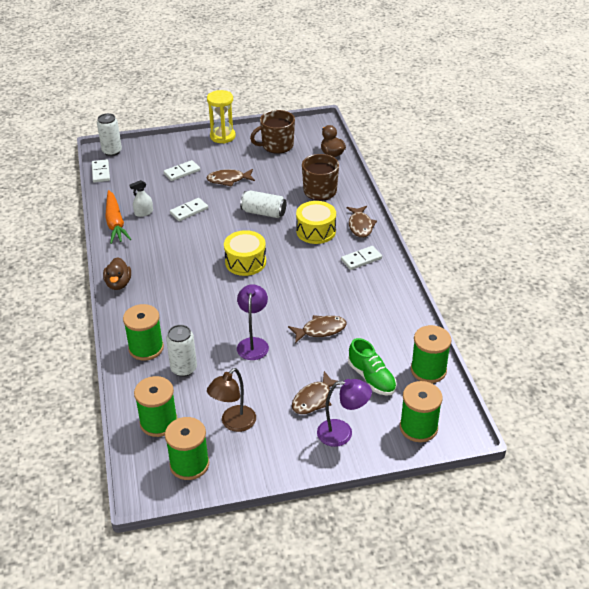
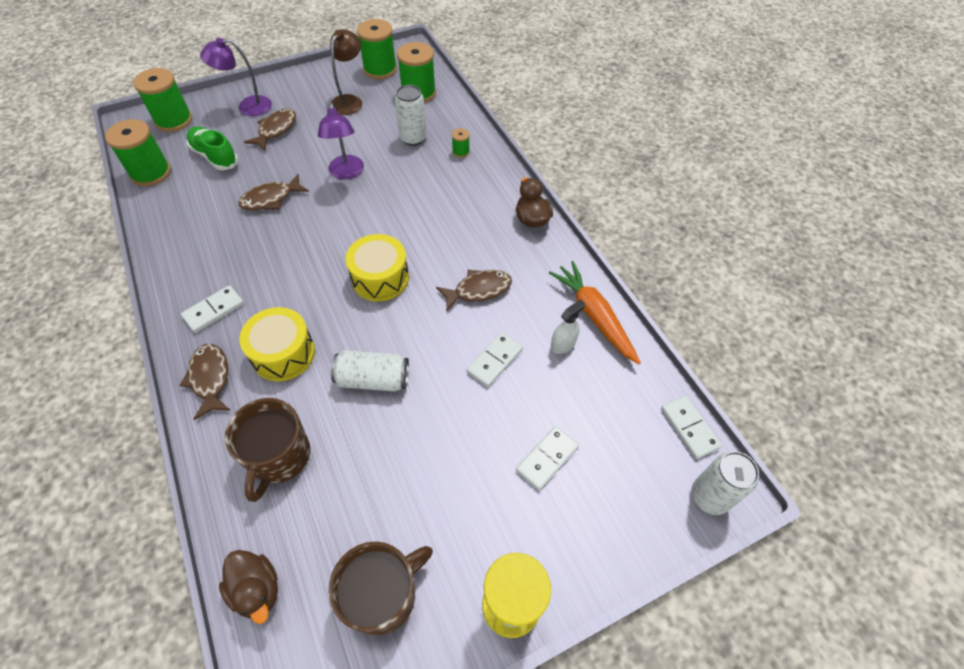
camera: 165 degrees right, 15 degrees up
green spool [123,304,164,361] -> green spool [452,128,470,158], size x0.46
brown fish [206,169,255,187] -> brown fish moved to [436,270,512,312]

